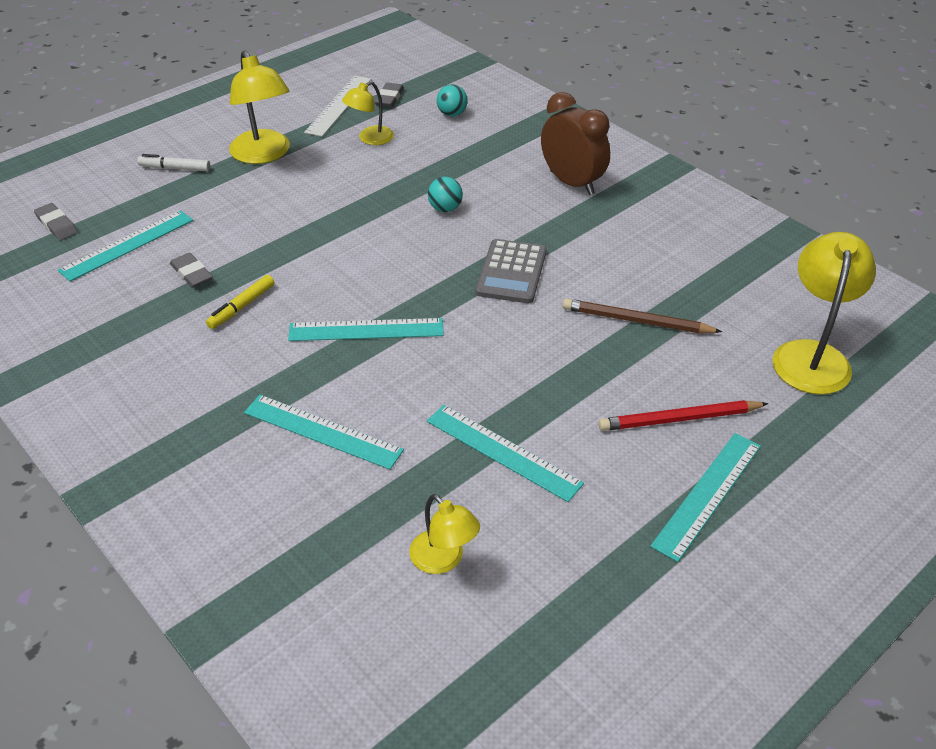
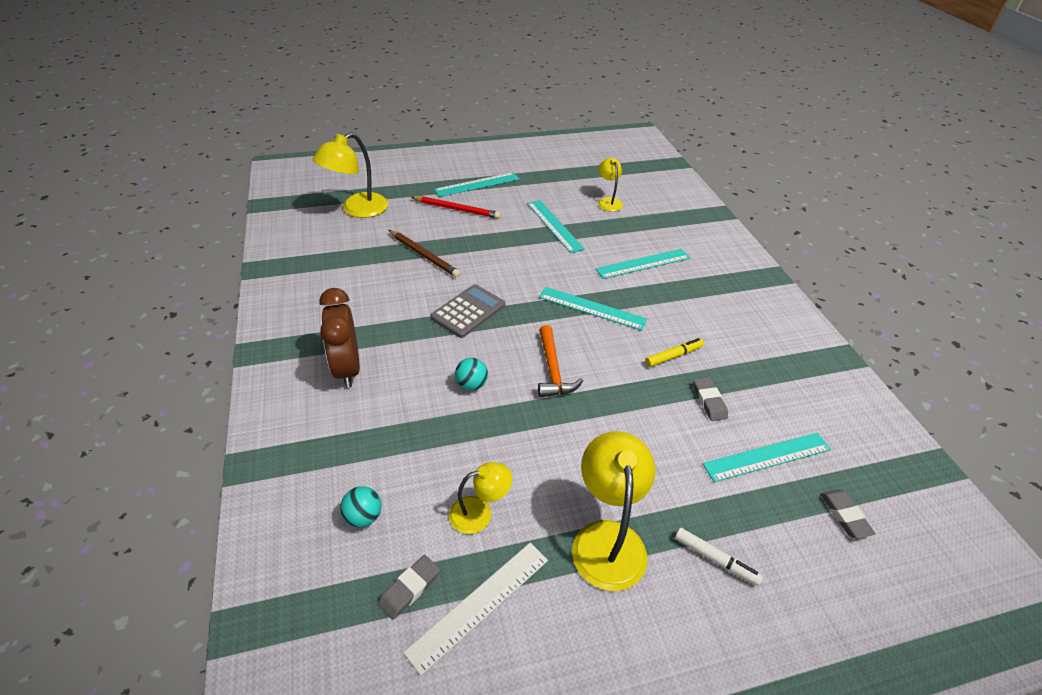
camera: 155 degrees left, 0 degrees up
turquoise ruler [244,395,404,470] -> turquoise ruler turned 75 degrees counterclockwise [596,249,690,279]
none -> orange hammer [538,325,583,397]

